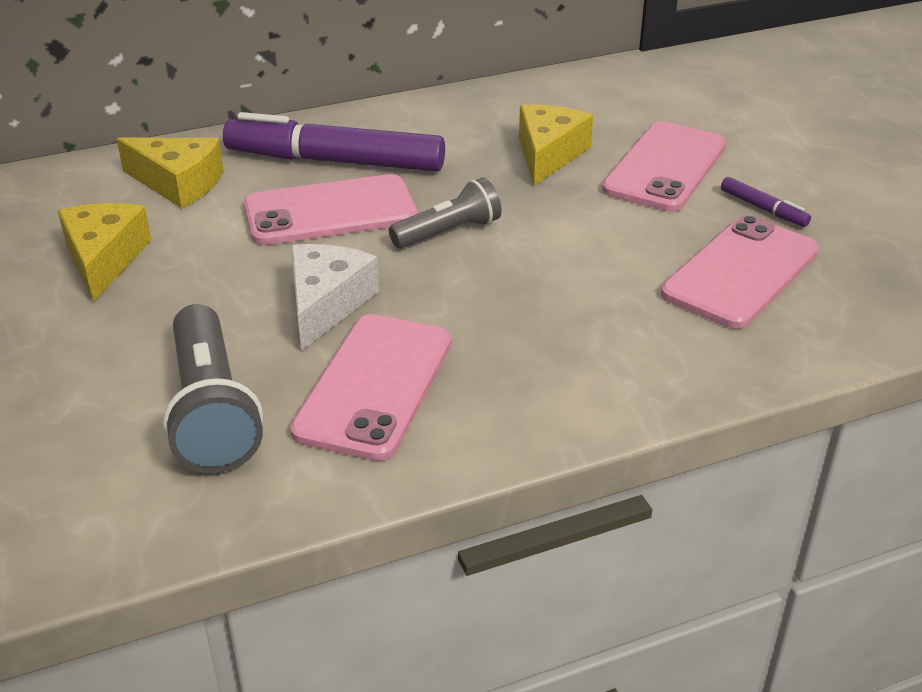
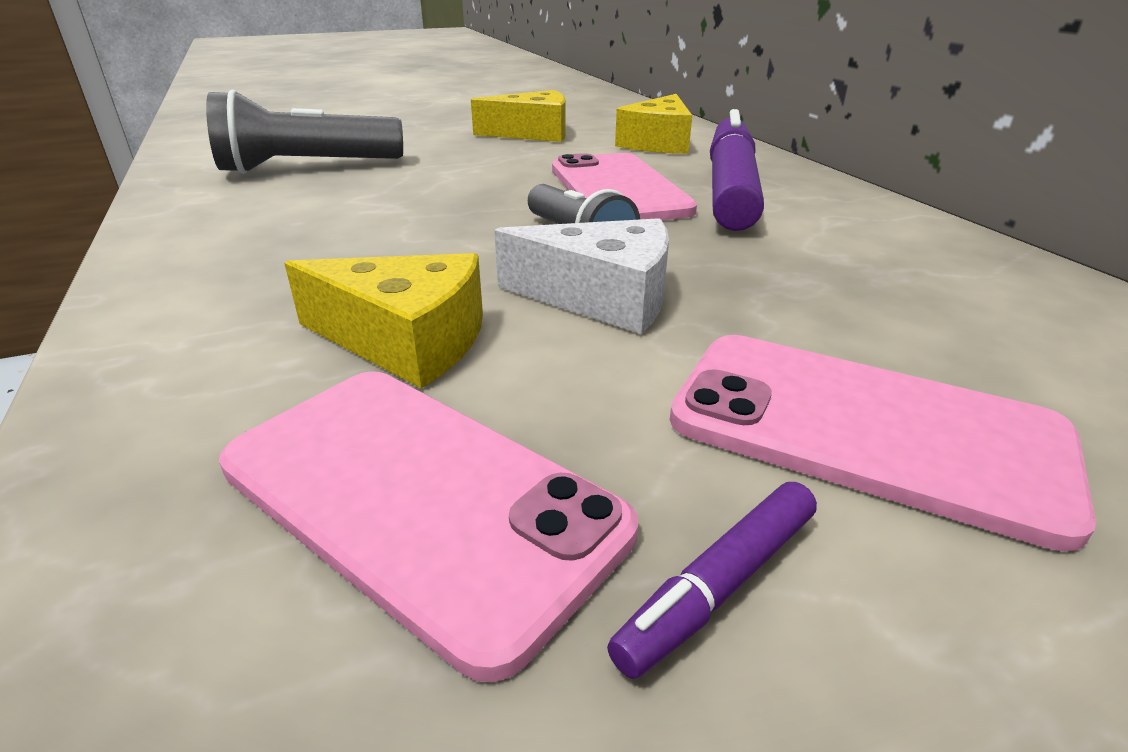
camera: 90 degrees right, 5 degrees down
pink phone [290,314,451,461] -> none
white cheese [291,244,379,351] -> white cheese moved to [494,218,669,334]
yellow cheese [519,105,593,185] -> yellow cheese moved to [284,253,483,389]

